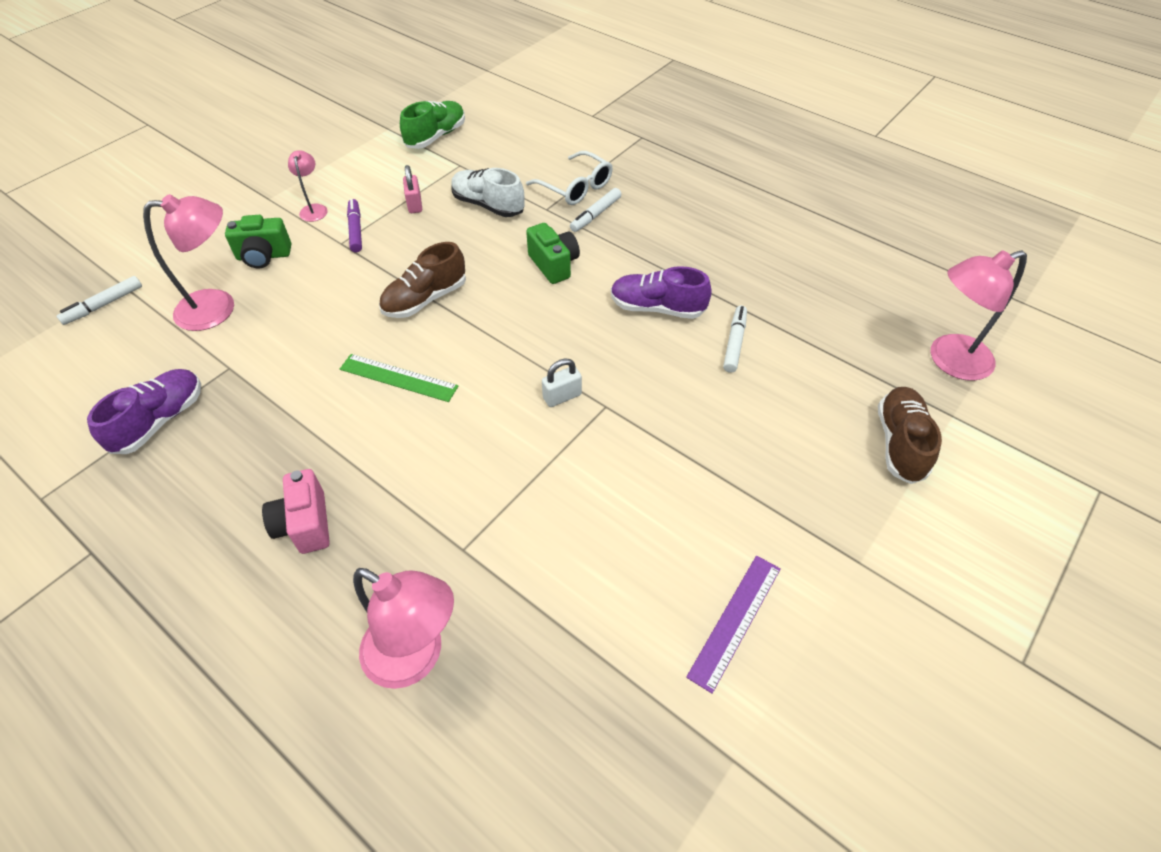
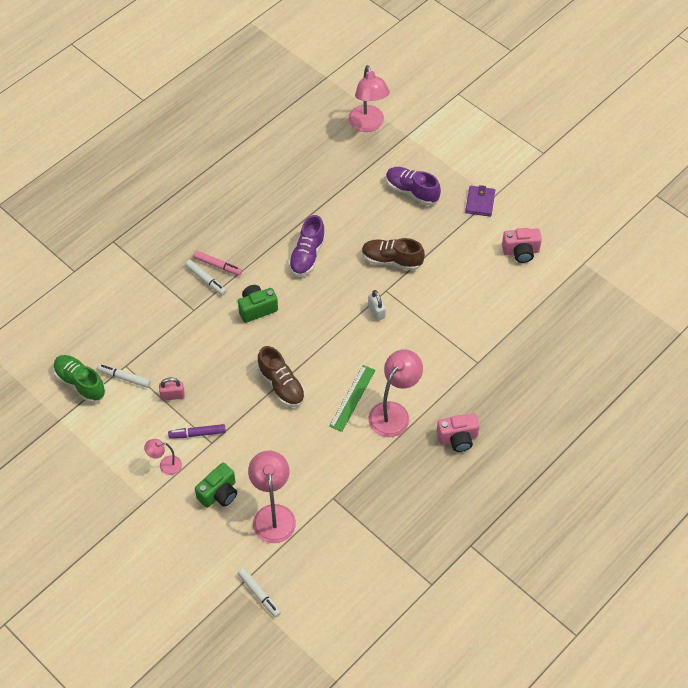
camera: 85 degrees left, 5 degrees up
purple shoe [87,369,201,454] -> purple shoe moved to [386,167,441,205]
green camera [225,215,291,268] -> green camera turned 45 degrees clockwise [195,463,237,508]
pink lamp [353,568,454,689] -> pink lamp moved to [368,349,423,437]
white shoe [451,168,525,217] -> none
white glasses [526,151,613,205] -> none
purple ruler [686,555,780,693] -> pink camera [502,228,542,263]
white marker [723,305,747,373] -> white marker moved to [98,364,151,388]
brown shoe [878,387,942,484] -> brown shoe moved to [362,238,425,270]
none -> pink marker [193,251,242,276]
none -> purple wallet [465,185,495,217]

